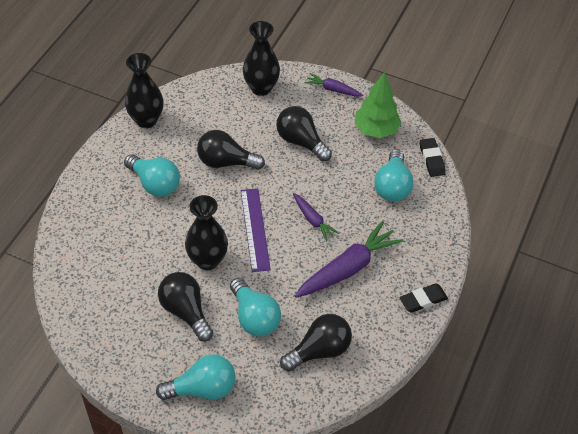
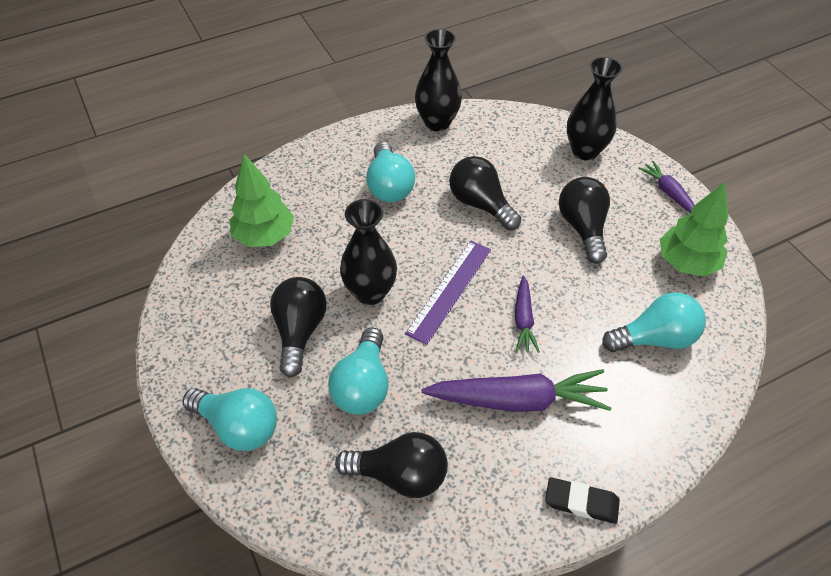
camera: 40 degrees right, 0 degrees up
turquoise light bulb [374,149,413,202] -> turquoise light bulb turned 150 degrees counterclockwise [602,293,706,352]
black eraser [420,138,446,177] -> none
none -> green tree [229,154,294,247]

